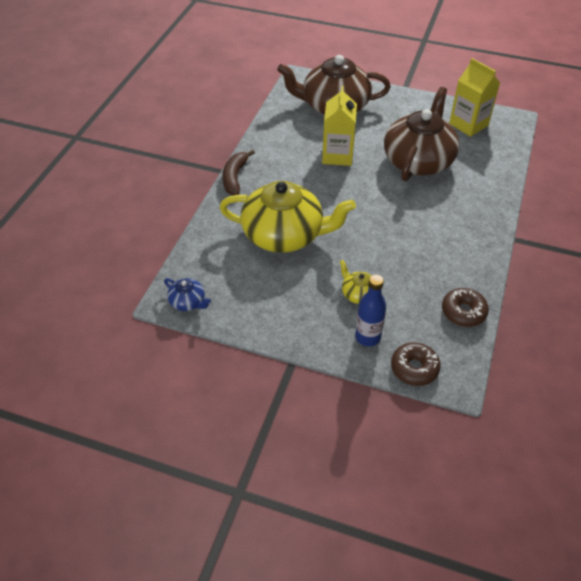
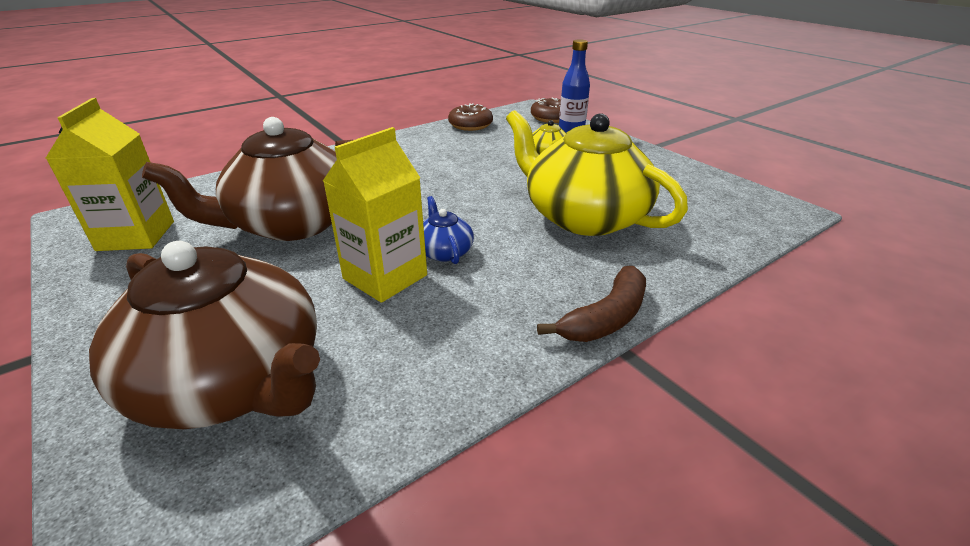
camera: 145 degrees left, 15 degrees down
blue teapot [164,278,211,311] -> blue teapot moved to [423,196,474,264]

